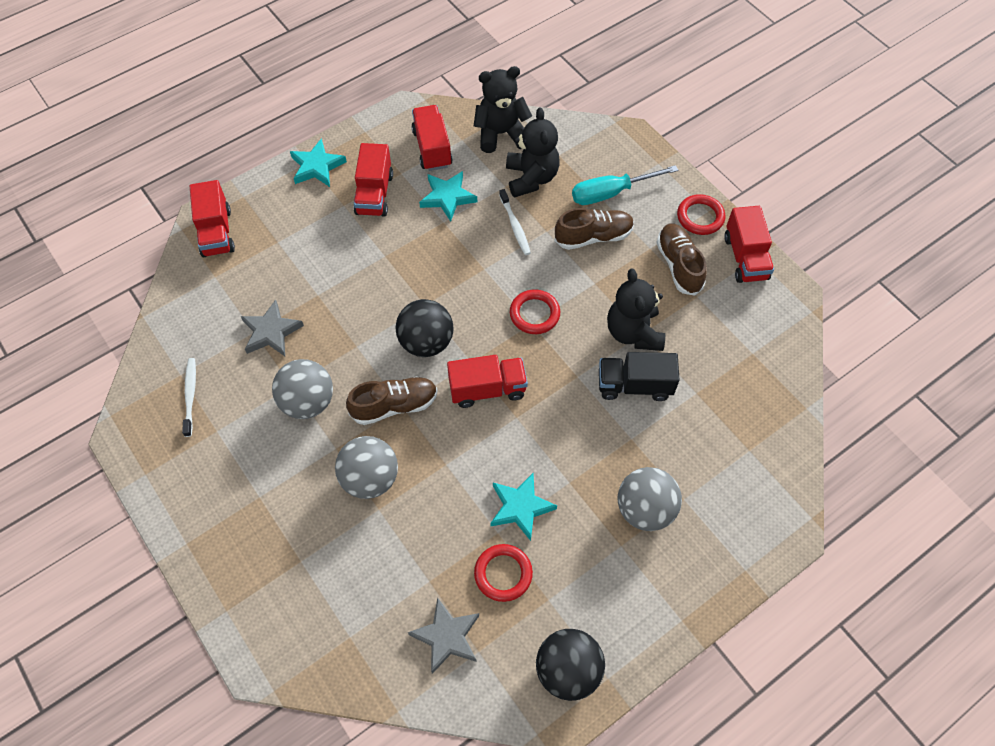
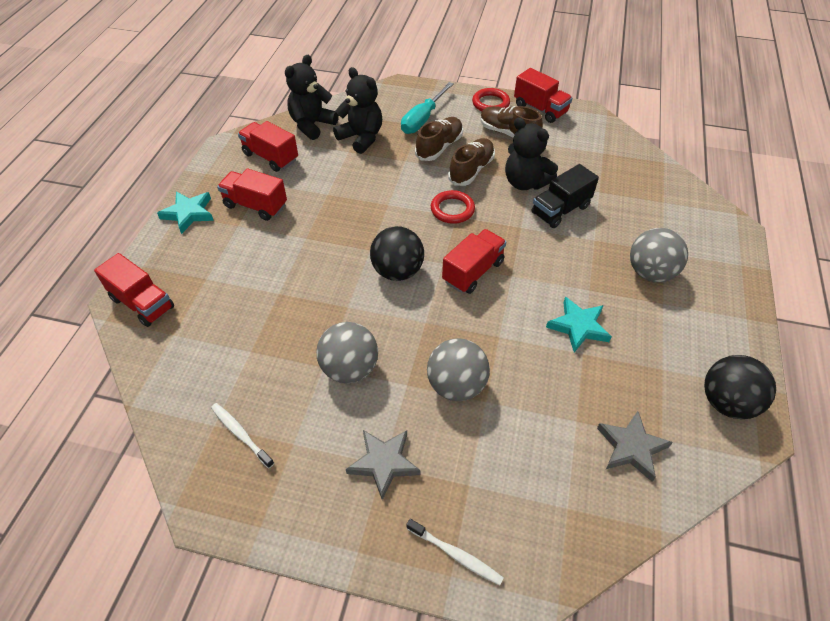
camera: 40 degrees left, 10 degrees down
grey star [241,300,304,356] -> grey star moved to [346,430,420,500]
brown shoe [346,377,438,425] -> brown shoe moved to [448,138,495,186]
red truck [354,143,393,217] -> red truck turned 150 degrees clockwise [217,169,287,221]
turquoise star [419,171,477,221] -> none
red ring [474,544,533,602] -> none
white toothbrush [499,189,531,255] -> white toothbrush moved to [406,519,504,586]

